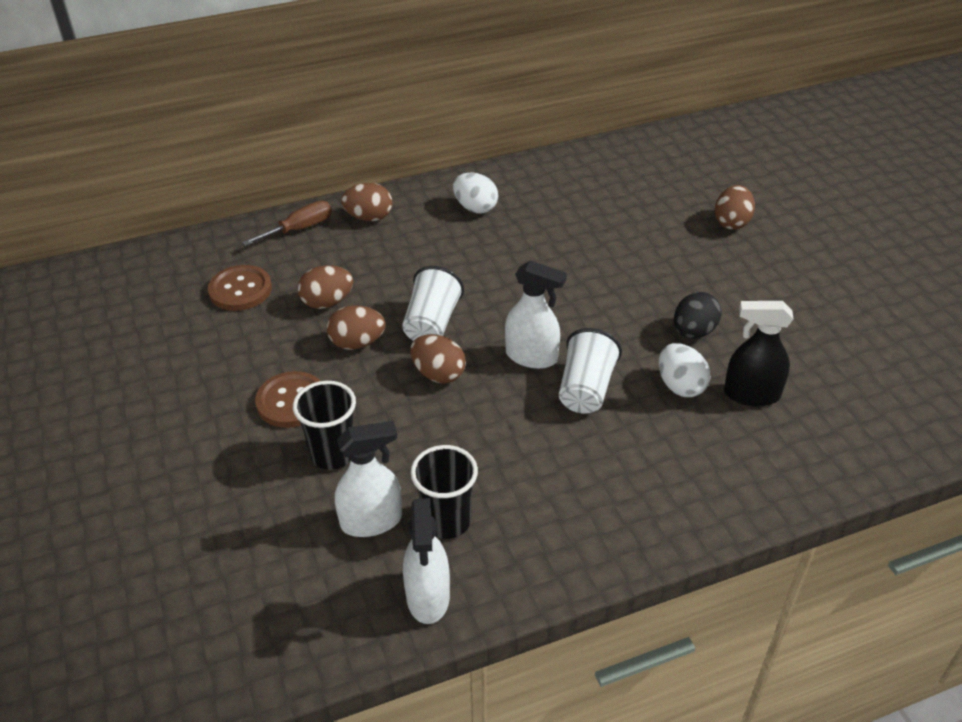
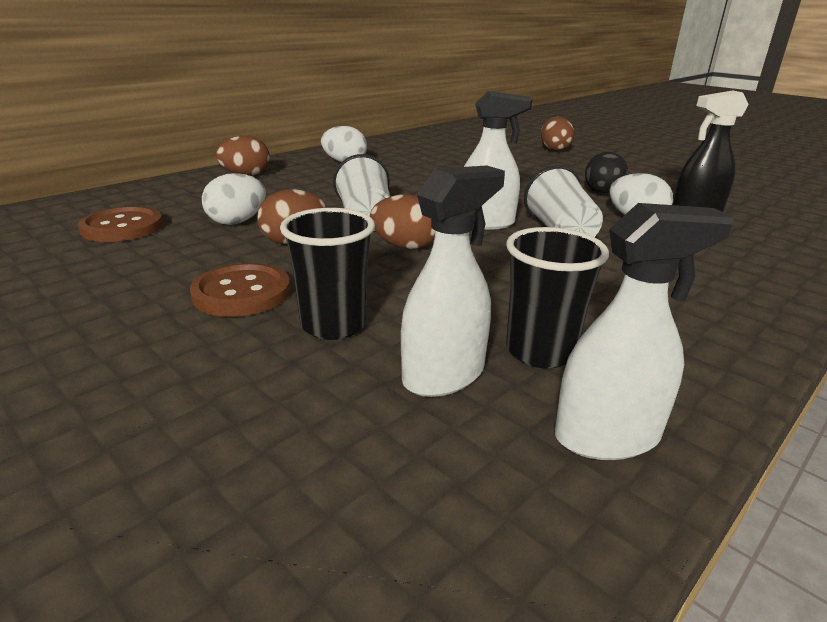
camera: 25 degrees left, 15 degrees down
brown screwdriver [242,201,332,246] -> none
brown egg [298,265,353,309] -> white egg [202,173,266,225]
white spray bottle [403,498,450,624] -> white spray bottle turned 75 degrees counterclockwise [555,203,734,460]

